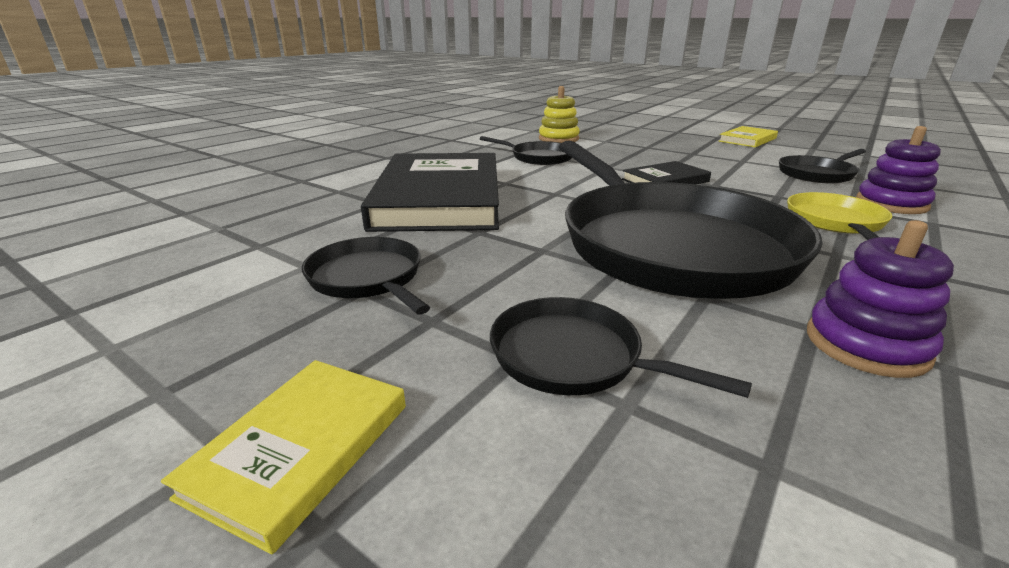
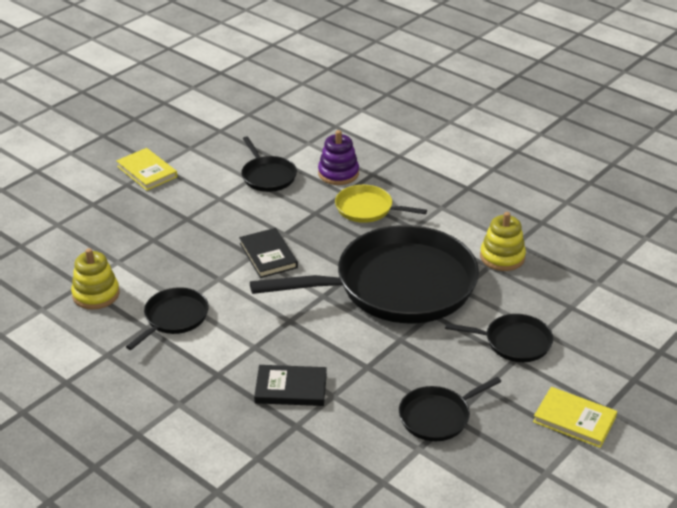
camera: 85 degrees left, 10 degrees up
black book [361,153,499,232] -> black book [254,365,327,406], size x0.46
black pan [490,297,752,398] -> black pan turned 120 degrees counterclockwise [445,314,553,362]
purple stacking toy [807,220,954,378] -> yellow stacking toy [480,212,526,271]

